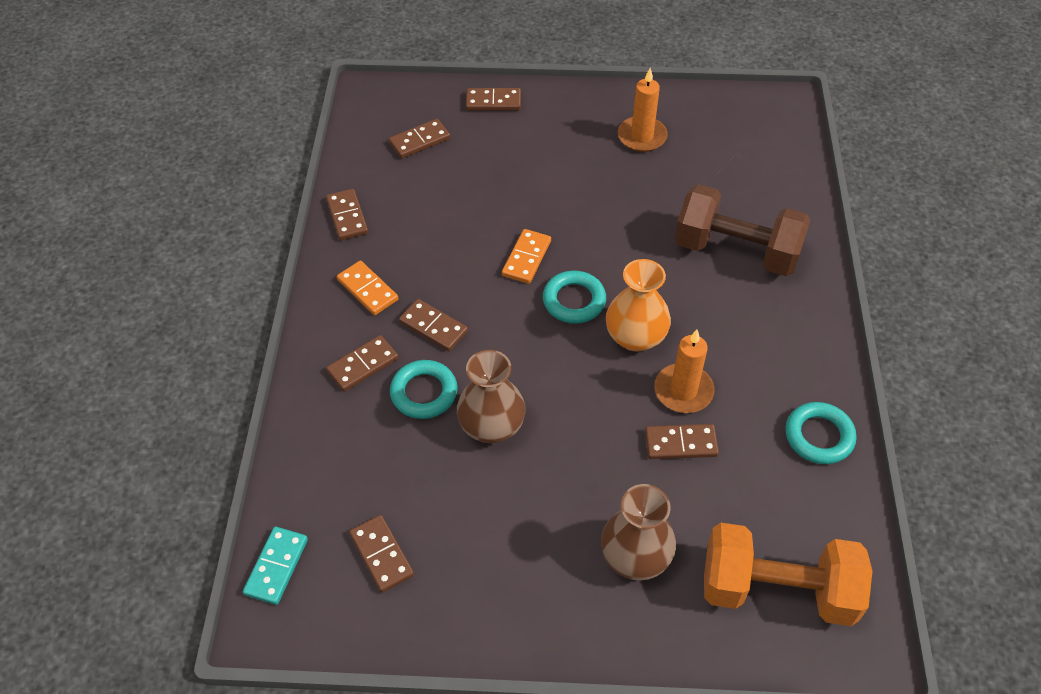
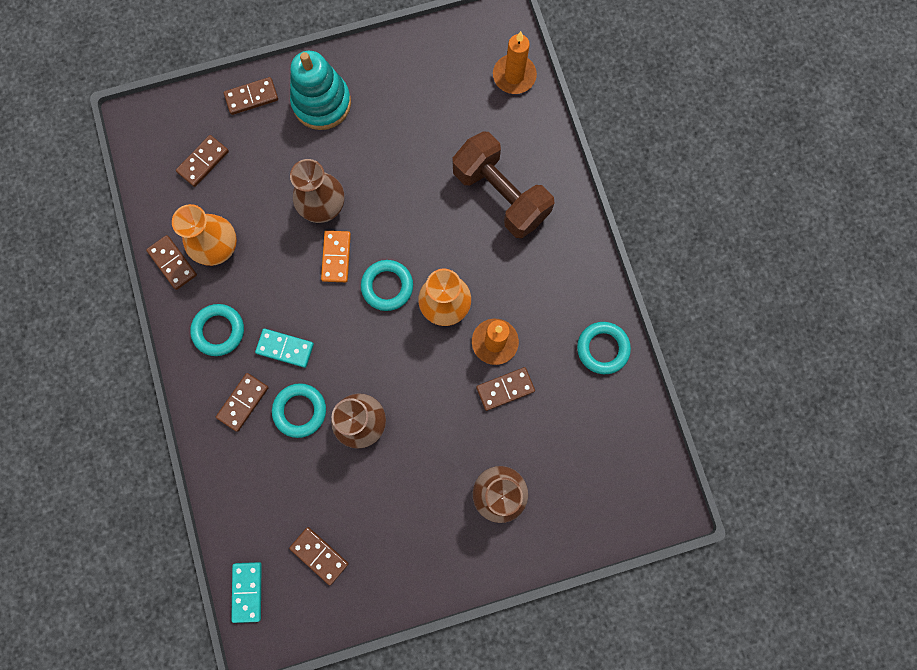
camera: 20 degrees left, 25 degrees up
orange domino [337,261,398,315] -> turquoise ring [190,304,244,356]
brown domino [399,299,468,351] -> turquoise domino [255,329,314,368]
orange candle [618,68,667,152] -> orange candle moved to [493,31,537,94]
brown dumbbell [675,184,810,276] -> brown dumbbell turned 45 degrees clockwise [453,132,555,238]
orange dumbbell [704,523,872,626] -> none
none -> orange vase [172,204,237,266]
none -> turquoise stacking toy [290,51,351,130]
none -> brown vase [290,159,344,223]

